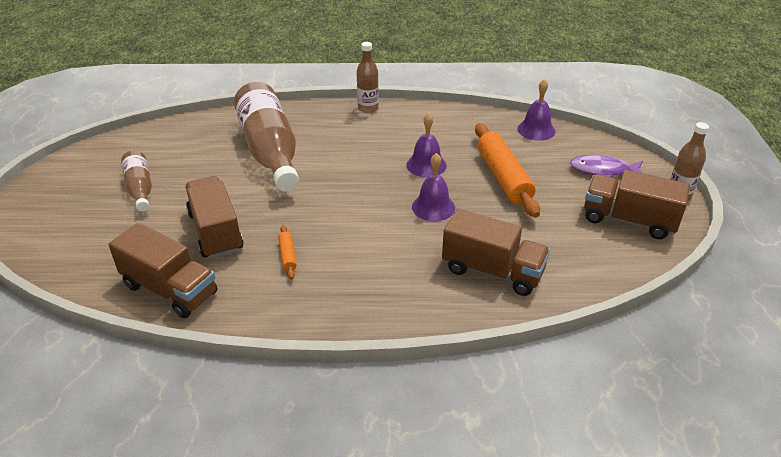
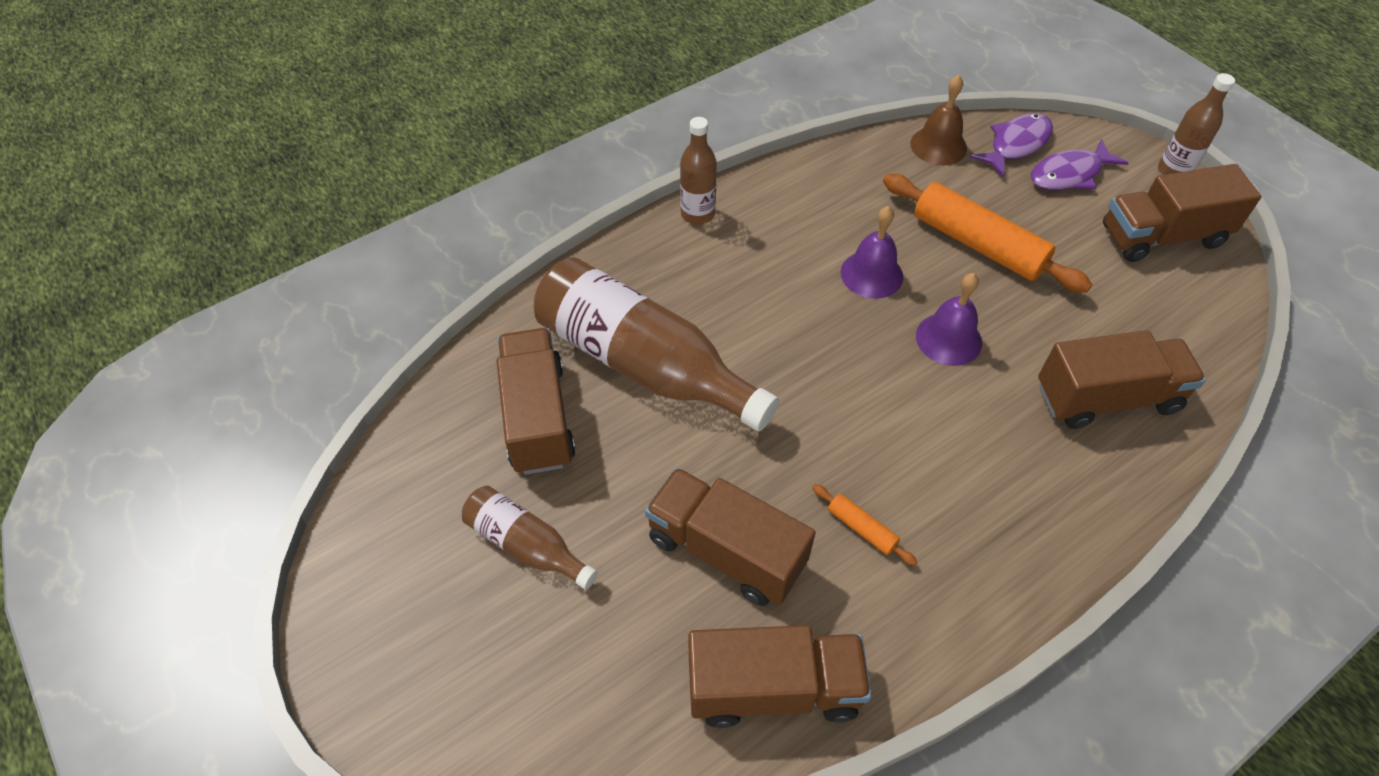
camera: 35 degrees left, 15 degrees up
purple bell [517,79,555,141] -> brown bell [910,75,967,165]
none -> brown truck [497,328,576,475]
none -> purple fish [970,113,1053,177]

